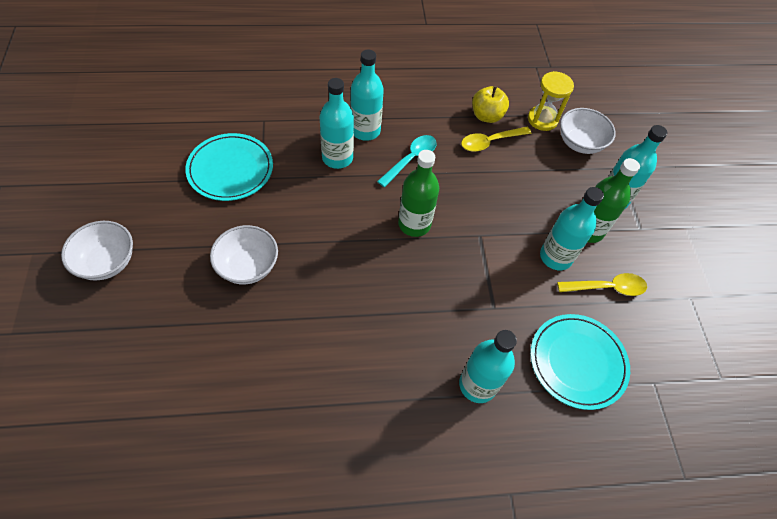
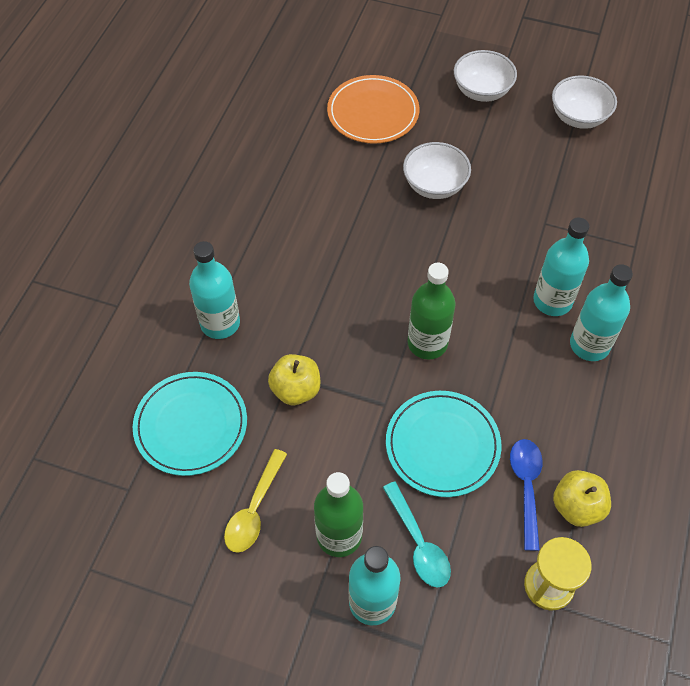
camera: 120 degrees right, 0 degrees up
turquoise plate [185,133,273,201] -> turquoise plate moved to [386,391,502,497]
turquoise spoon [377,135,437,187] -> turquoise spoon moved to [383,481,451,587]
yellow spoon [461,127,531,152] -> blue spoon [510,439,543,551]
turquoise bottle [540,187,604,270] -> none
white bowl [560,108,616,154] -> white bowl moved to [552,75,617,129]
none -> yellow apple [268,354,320,405]
none -> orange plate [327,75,419,144]

